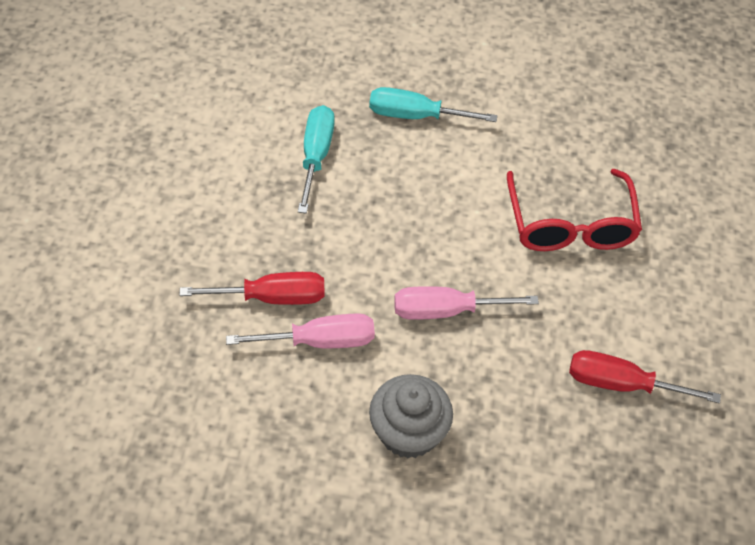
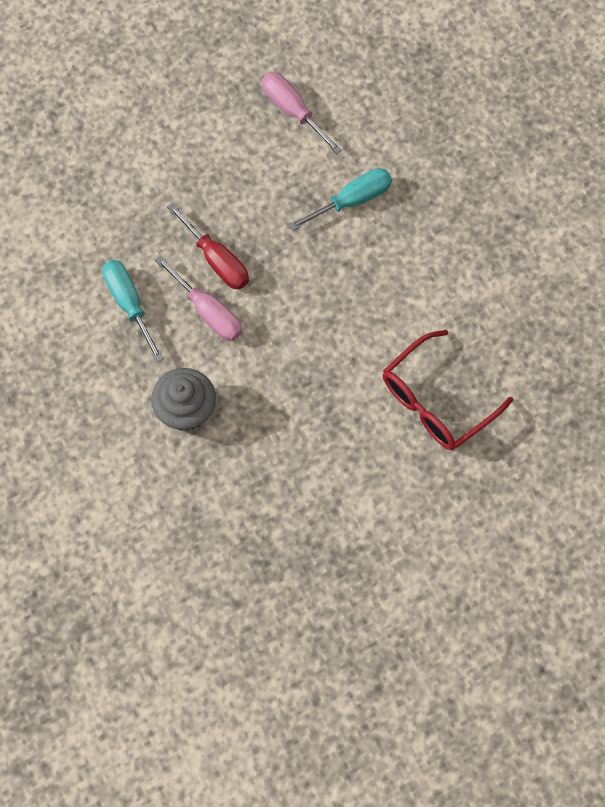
camera: 55 degrees right, 15 degrees up
turquoise screwdriver [369,87,497,122] -> turquoise screwdriver moved to [102,260,164,362]
pink screwdriver [394,286,539,320] -> pink screwdriver moved to [262,72,342,154]
red screwdriver [569,350,721,403] -> none

